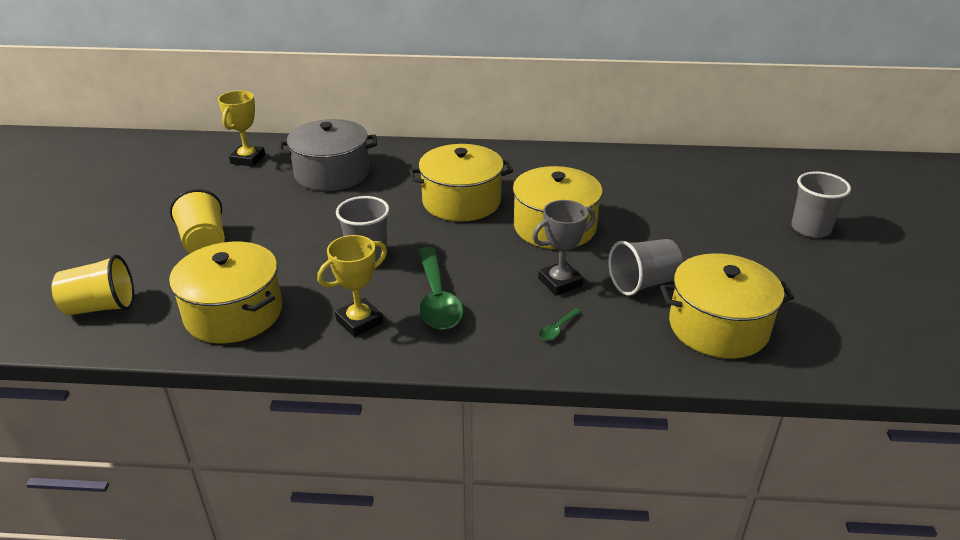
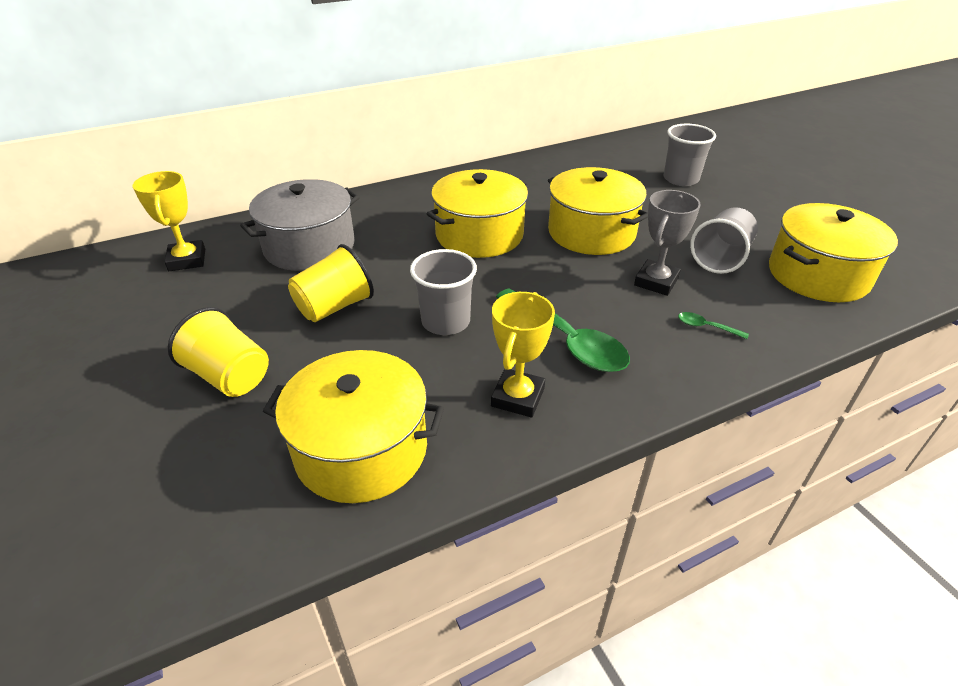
camera: 30 degrees left, 5 degrees up
yellow cup [52,255,134,315] -> yellow cup moved to [288,244,374,322]
green spoon [539,308,581,341] -> green spoon turned 105 degrees clockwise [678,312,749,339]
grey cup [791,171,851,238] -> grey cup moved to [664,124,716,186]

